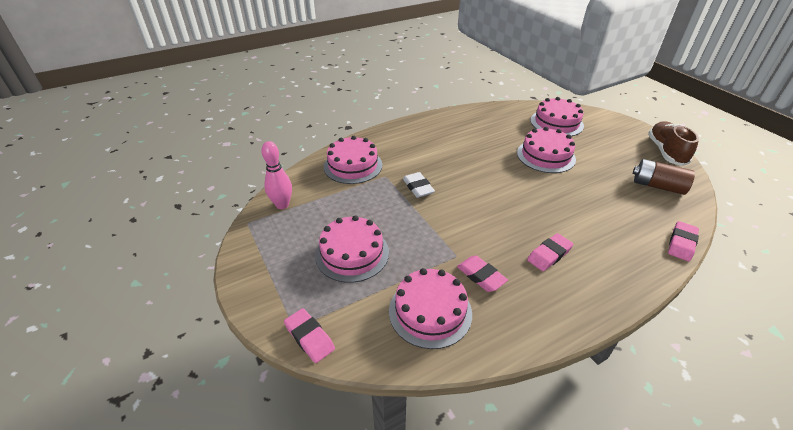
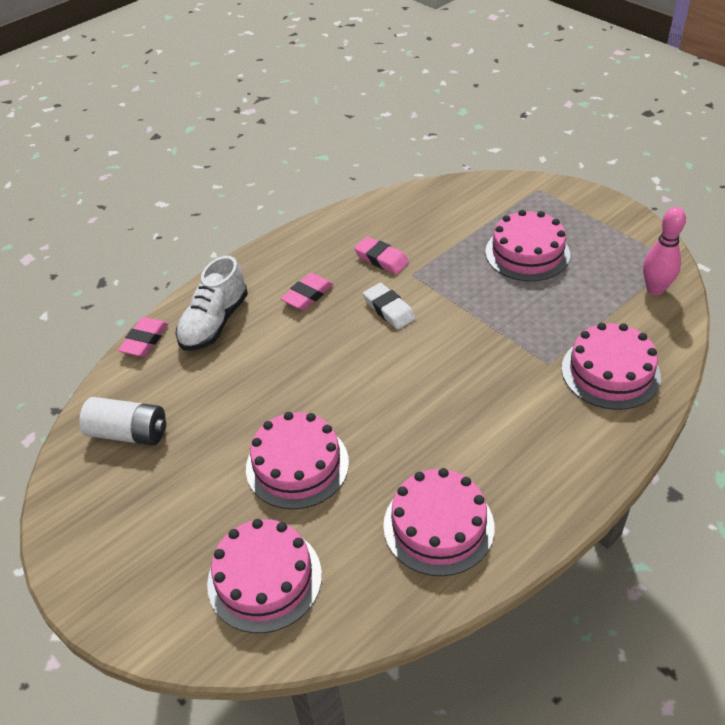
camera: 170 degrees right, 5 degrees up
pink eraser [284,308,335,363] -> none
pink cake [389,268,472,349] -> pink cake moved to [383,468,495,576]
white eraser [403,172,435,198] -> white eraser moved to [363,283,416,329]
brown battery [633,159,695,195] -> white battery [79,397,166,445]
brown shoe [648,121,699,166] -> none
none -> white shoe [175,256,248,351]

